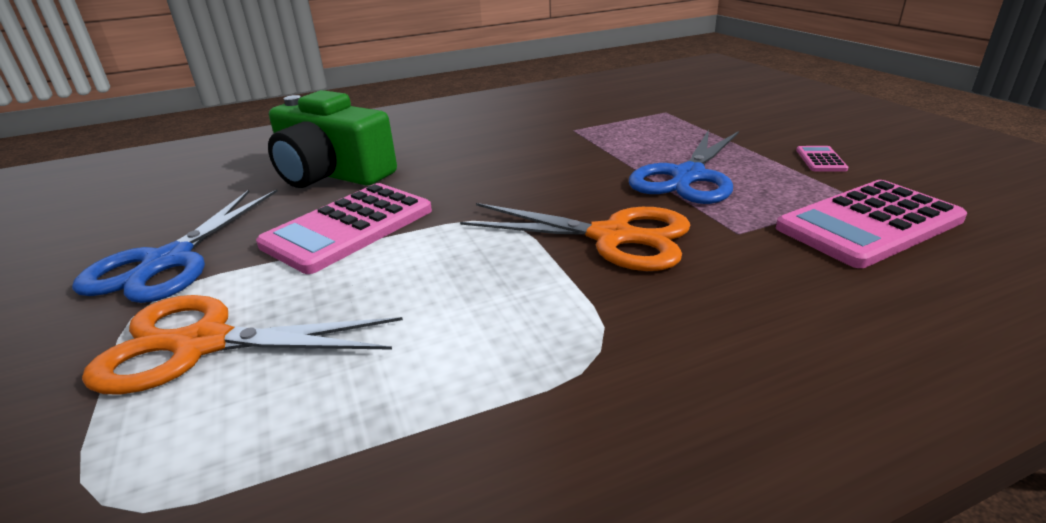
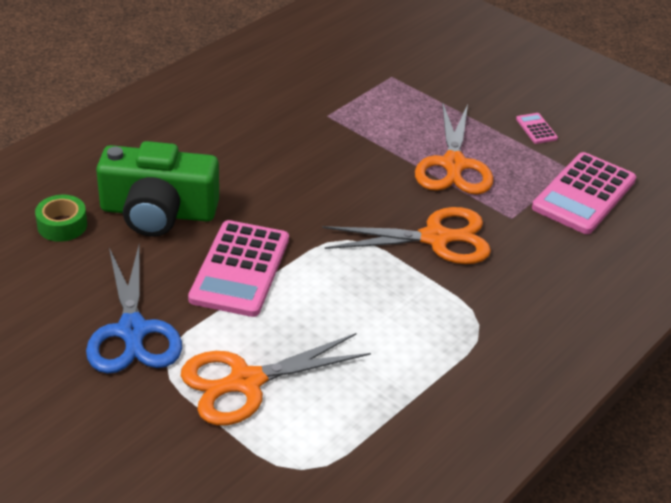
camera: 30 degrees left, 10 degrees up
blue scissors [629,130,739,204] -> orange scissors [415,103,493,195]
none -> green tape [35,195,87,242]

